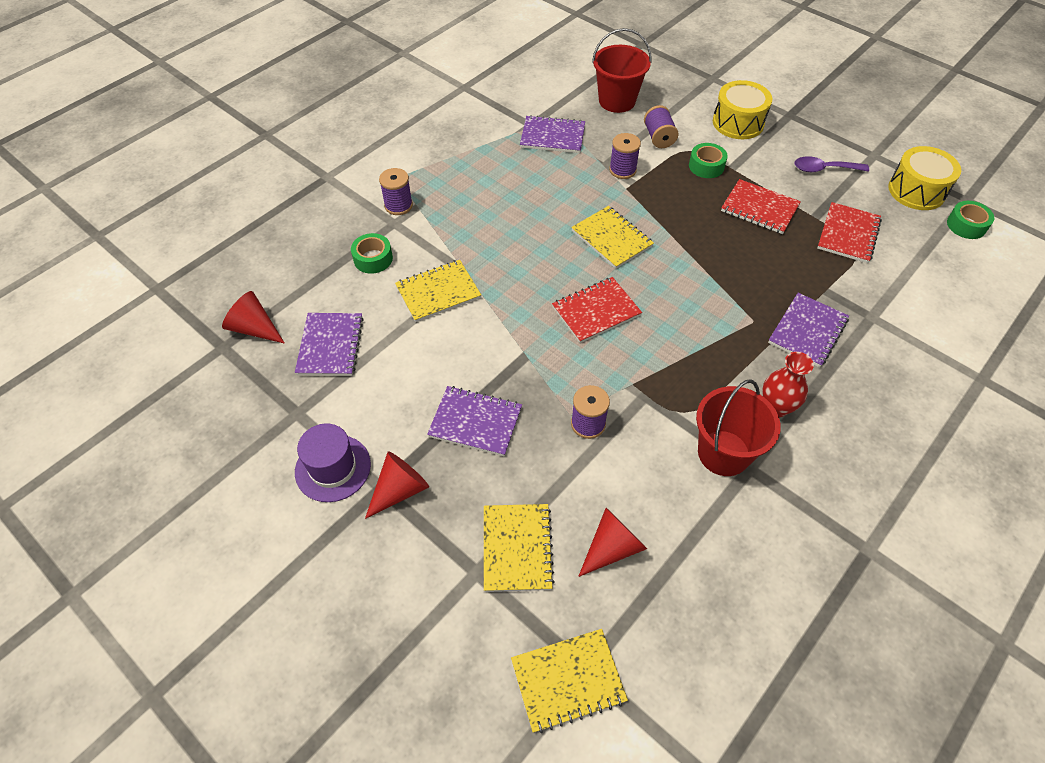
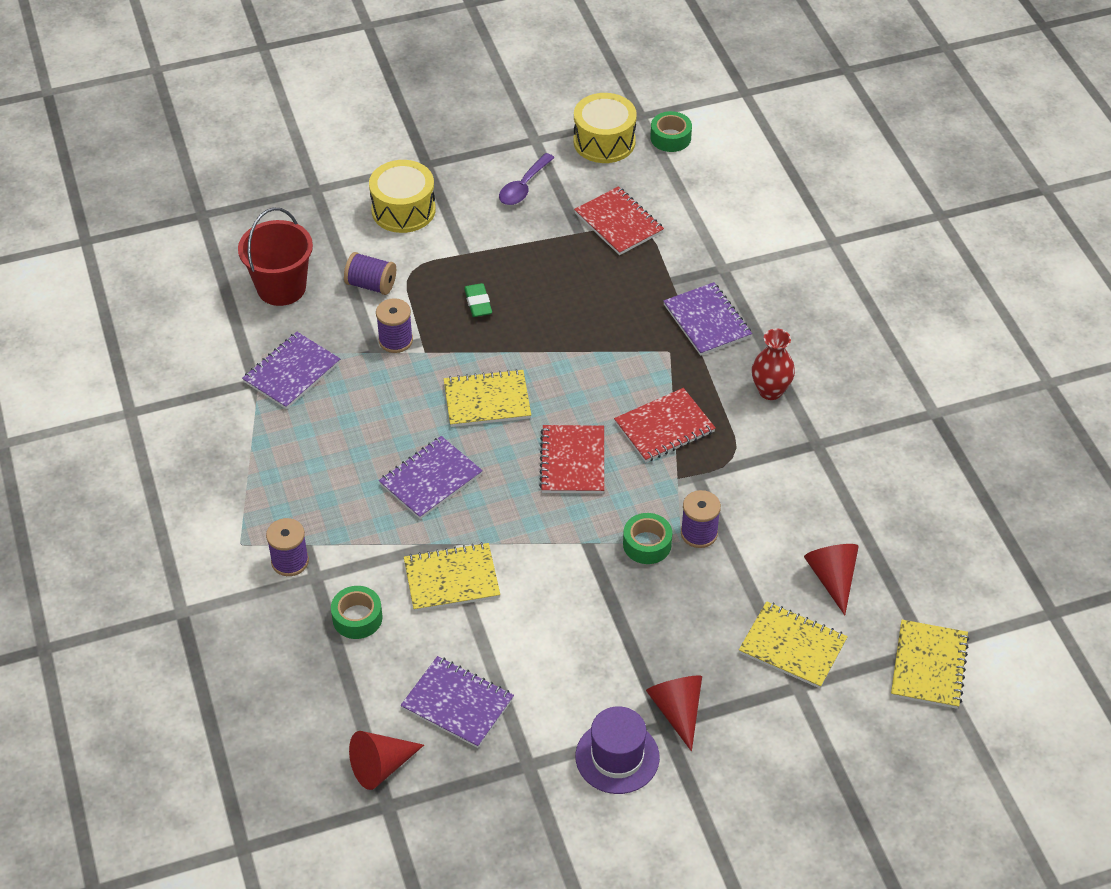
camera: 60 degrees left, 5 degrees down
yellow notebook [395,260,481,322] -> yellow notebook turned 75 degrees clockwise [404,542,500,612]
purple notebook [427,386,522,456] -> purple notebook moved to [379,436,483,519]
green tape [689,143,728,178] -> green tape moved to [623,513,672,564]
red bucket [696,379,781,476] -> none
red notebook [721,179,801,234] -> red notebook moved to [614,388,716,462]
none -> green eraser [464,283,492,317]

